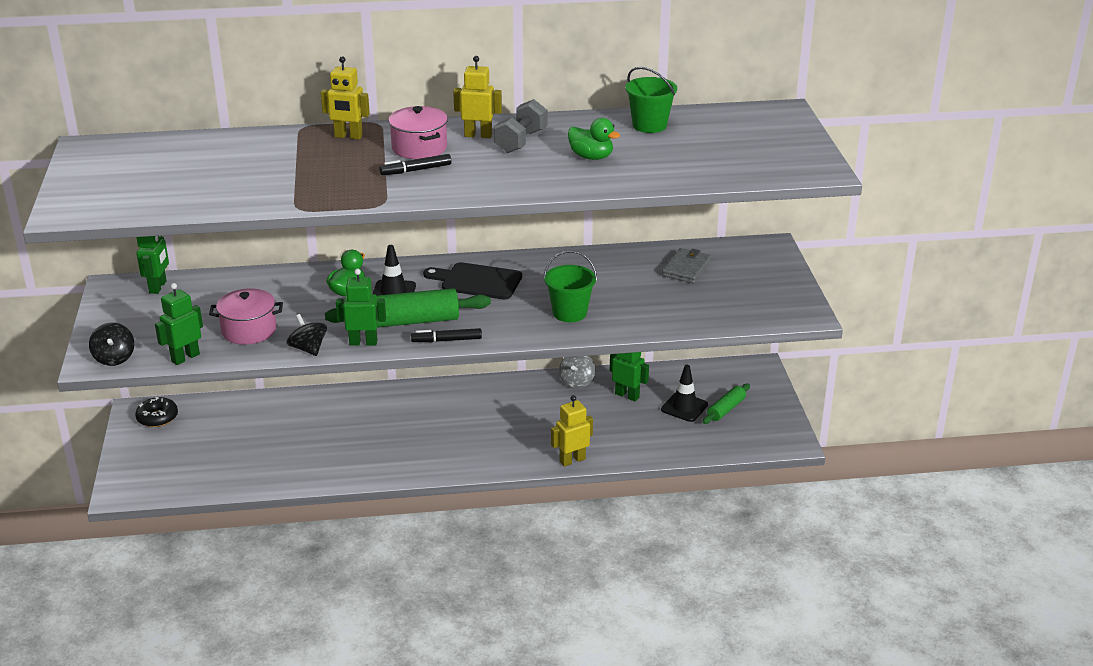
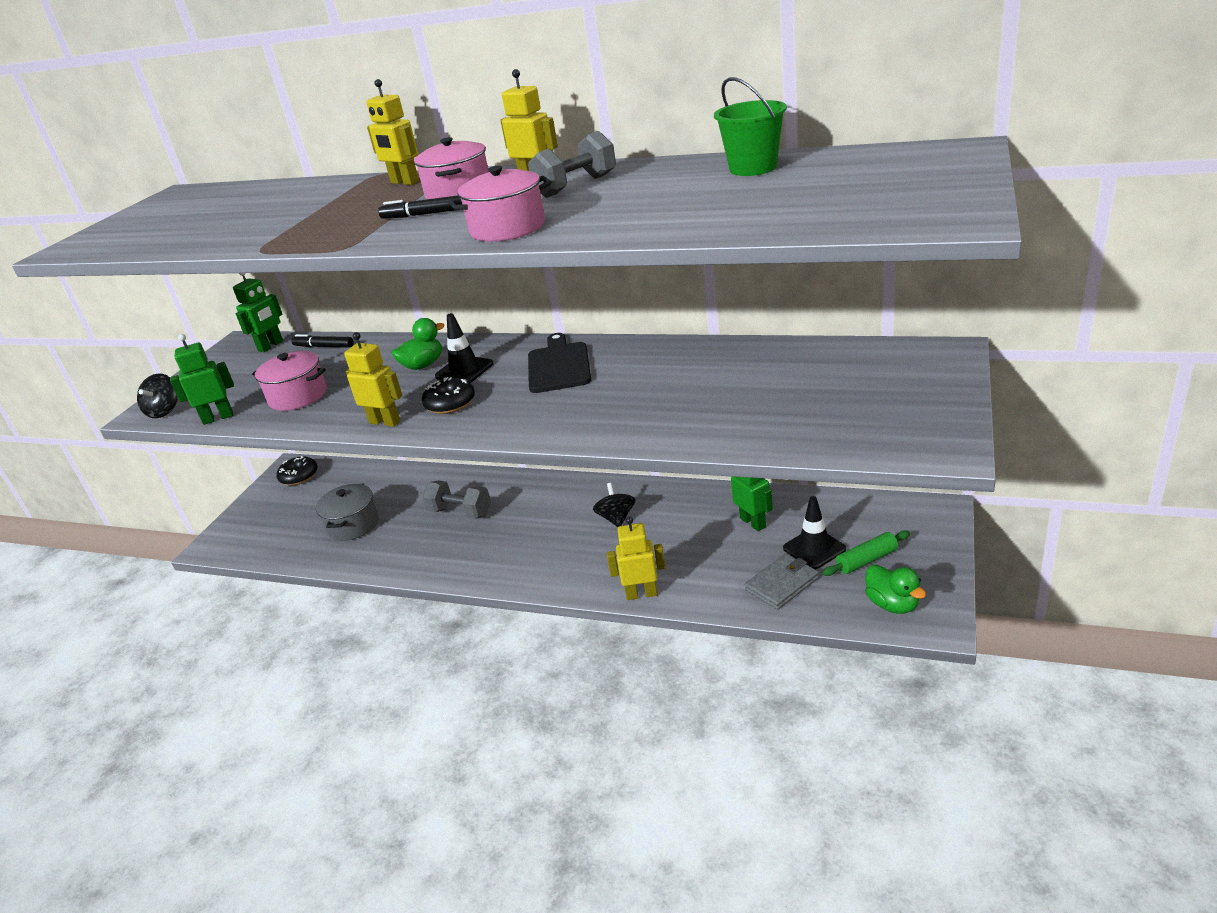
camera: 30 degrees right, 0 degrees up
black spinning top [287,314,327,356] -> black spinning top moved to [593,483,636,527]
green rolling pin [325,288,491,328] -> black donut [422,377,475,414]
green robot [336,269,386,346] -> yellow robot [344,332,402,427]
black marker [411,328,482,342] -> black marker moved to [291,334,354,348]
black cutting board [423,262,522,299] -> black cutting board turned 45 degrees clockwise [528,333,591,393]
green bucket [544,250,597,322] -> none
grey spinning top [559,356,595,388] -> none
green duck [568,118,620,160] -> green duck moved to [865,565,926,614]
grey wallet [662,248,712,283] -> grey wallet moved to [745,554,819,610]
none -> grey pot [316,484,379,541]
none -> grey dumbbell [422,481,491,519]
none -> pink pot [448,166,552,242]

